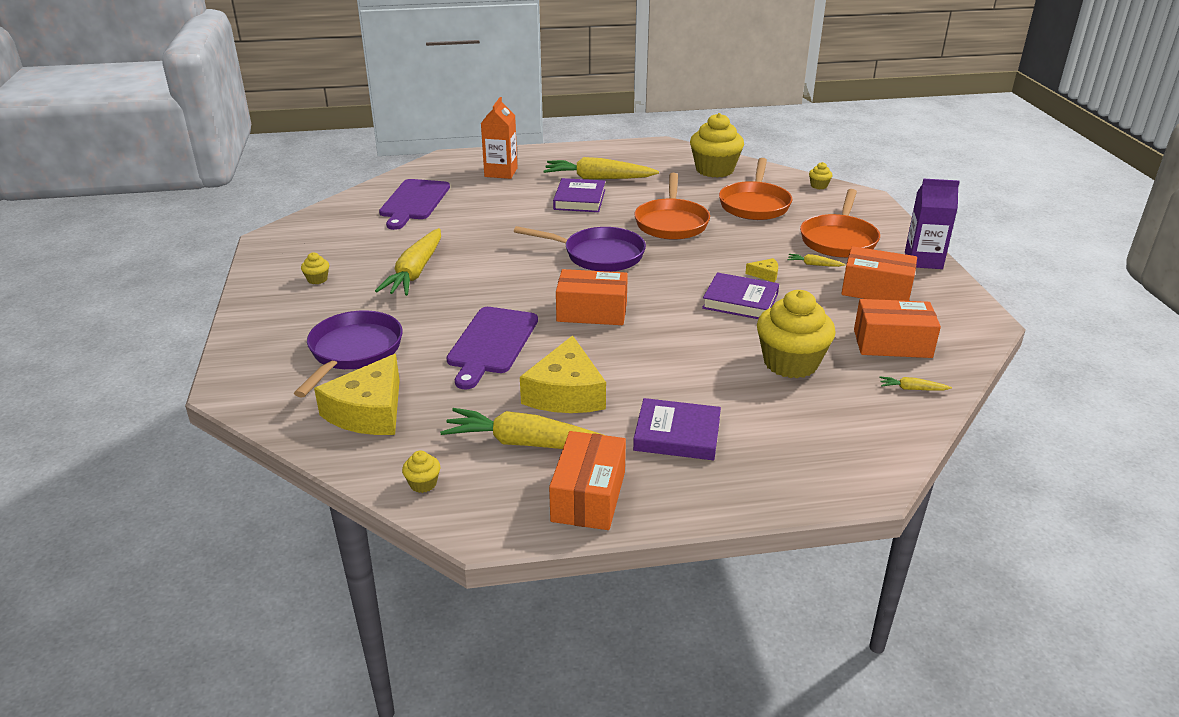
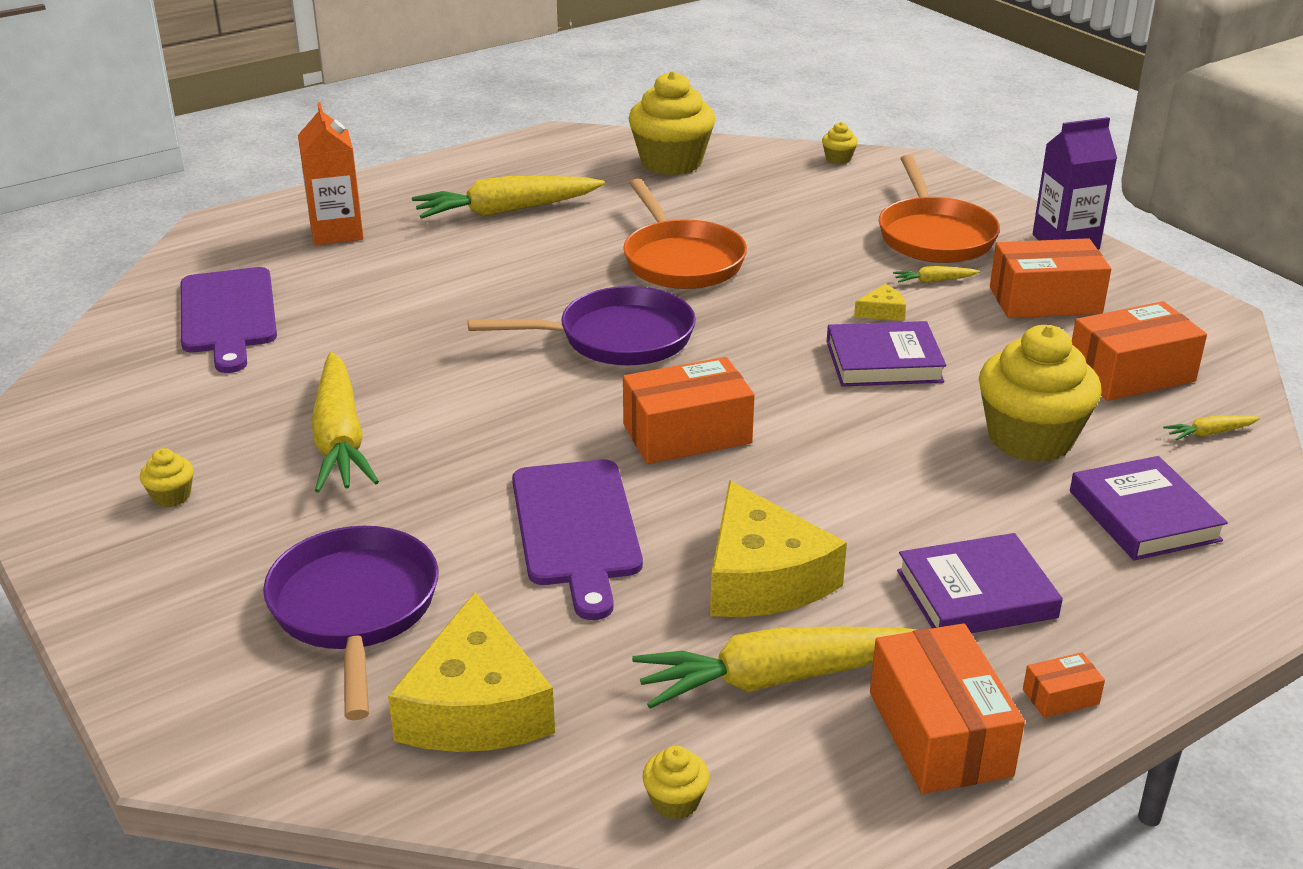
camera: 25 degrees left, 0 degrees up
purple book [553,178,605,212] -> purple book moved to [1070,456,1228,561]
orange pan [719,158,792,220] -> none
none -> orange box [1023,652,1105,718]

